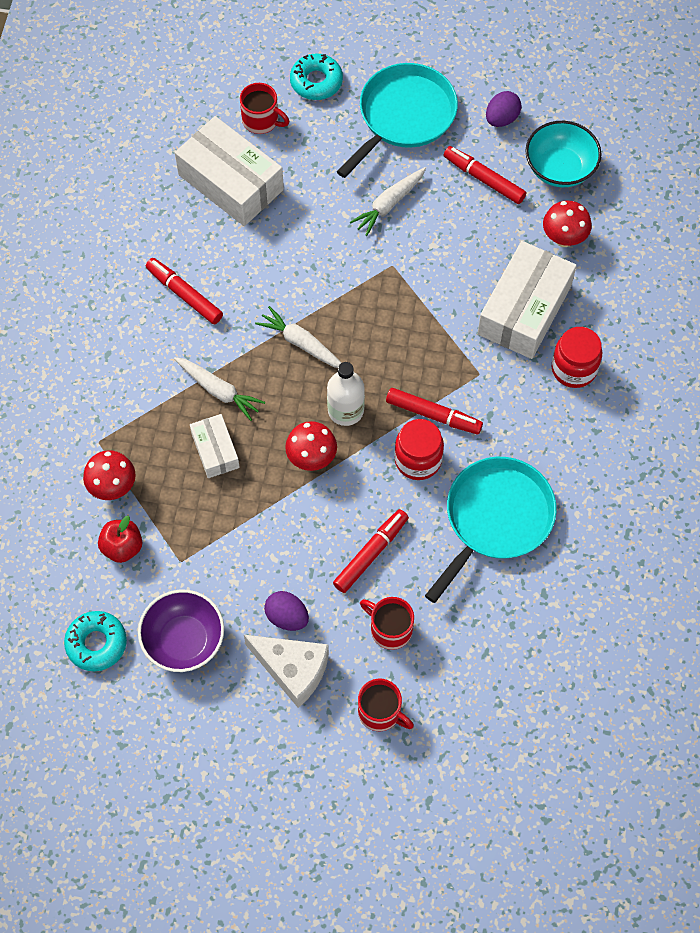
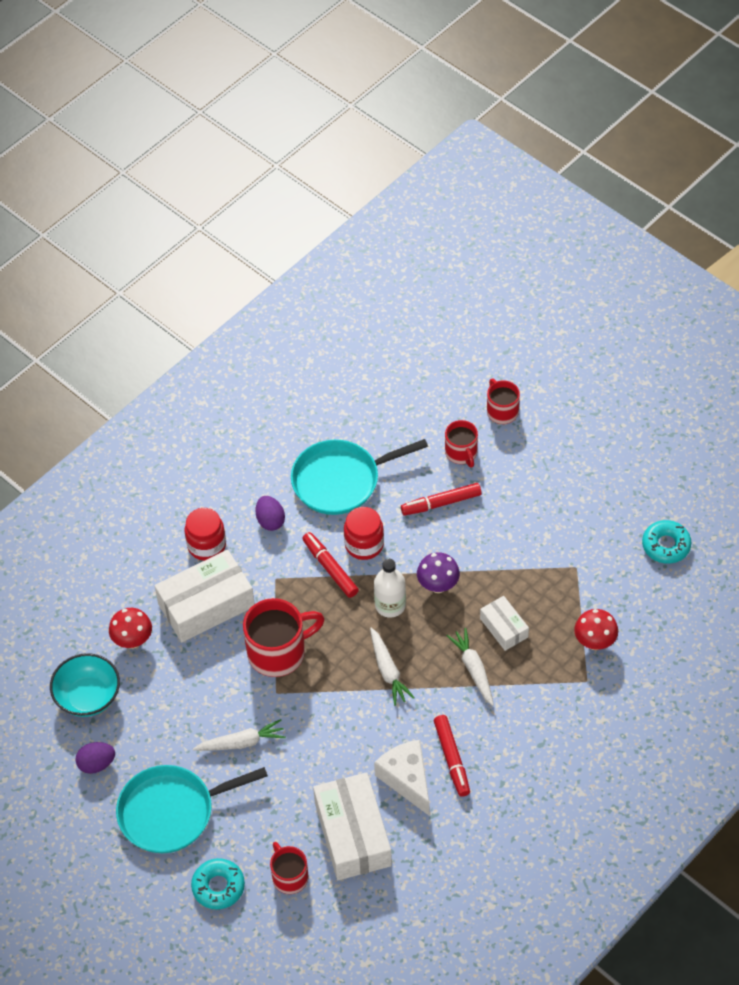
camera: 145 degrees left, 10 degrees down
red apple [98,516,142,563] -> none
purple bowl [138,590,224,672] -> none
white box [190,414,240,478] -> white box turned 45 degrees counterclockwise [480,596,529,651]
white cheese [244,635,329,708] -> white cheese moved to [374,740,430,816]
purple egg [264,591,309,631] -> purple egg moved to [256,496,285,531]
red mushroom [285,421,337,471] -> purple mushroom [417,552,460,593]
red marker [444,146,526,204] -> none
none -> red mug [243,598,325,677]

